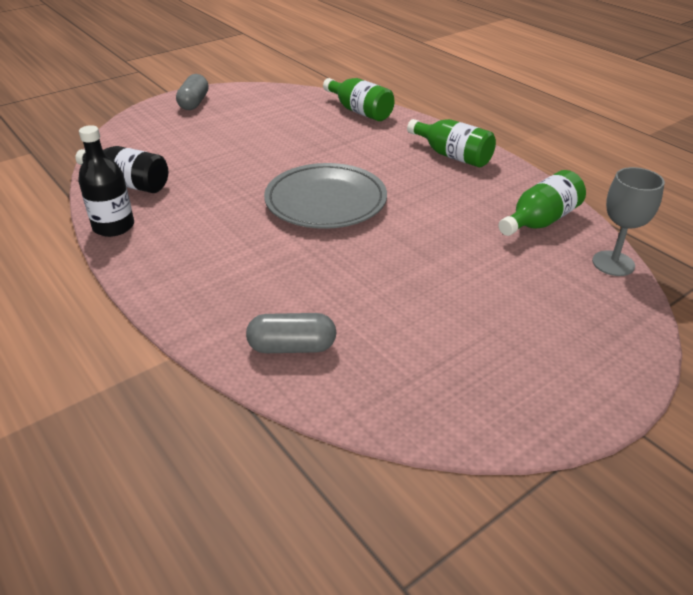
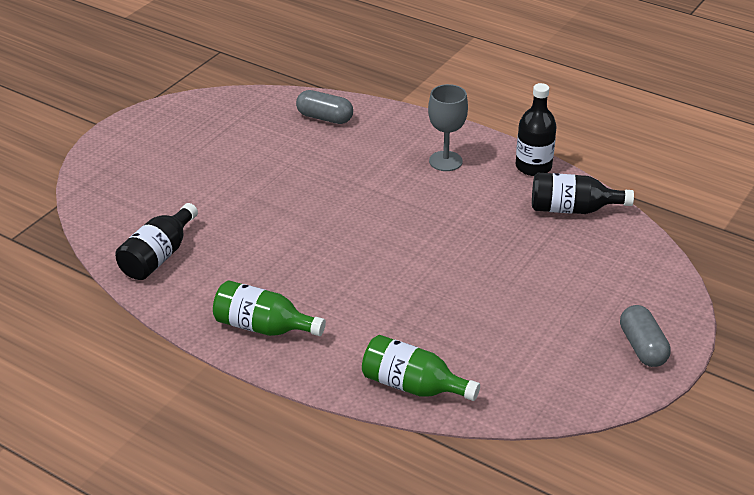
camera: 160 degrees right, 0 degrees up
grey capsule [246,313,336,353] -> grey capsule turned 45 degrees clockwise [296,90,353,124]
grey plate [264,163,387,229] -> none
green bottle [498,170,586,236] -> black bottle [115,203,198,280]
grey goblet [592,167,665,276] -> grey goblet moved to [428,84,468,171]

